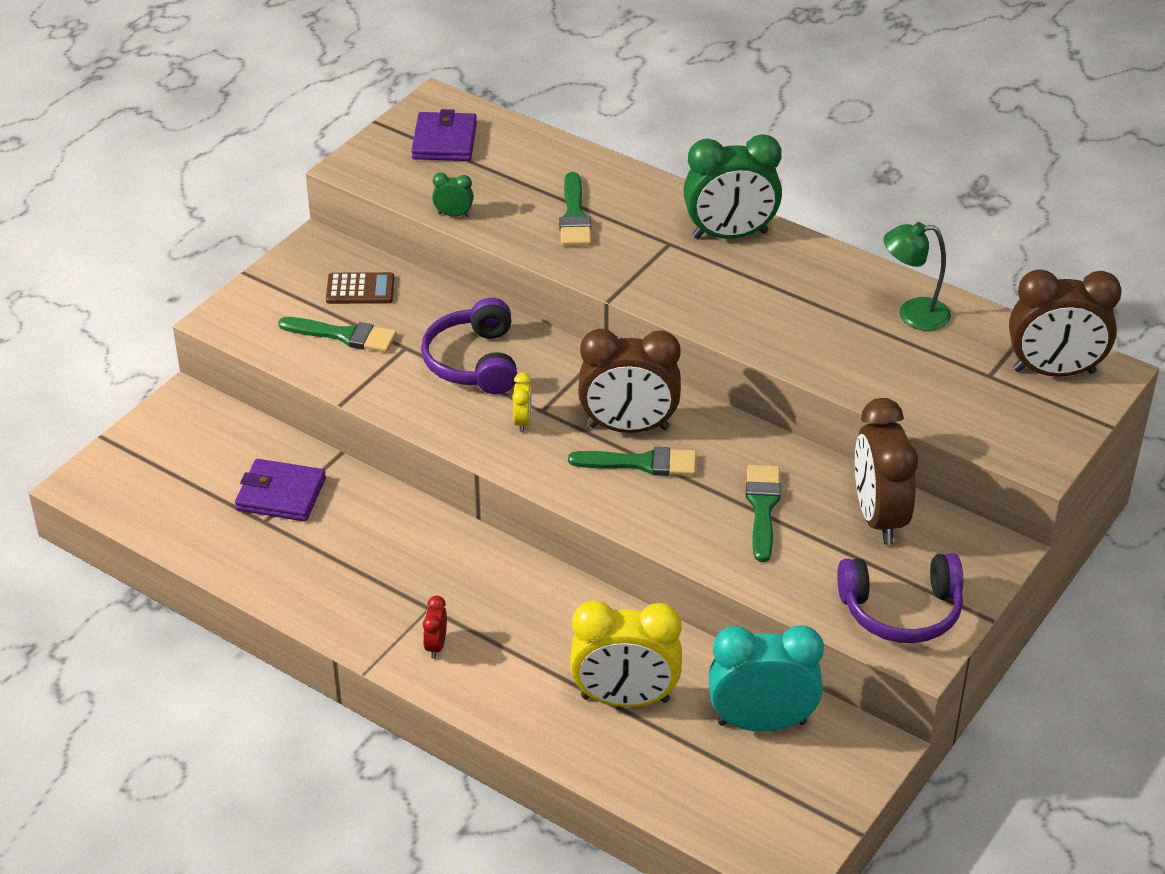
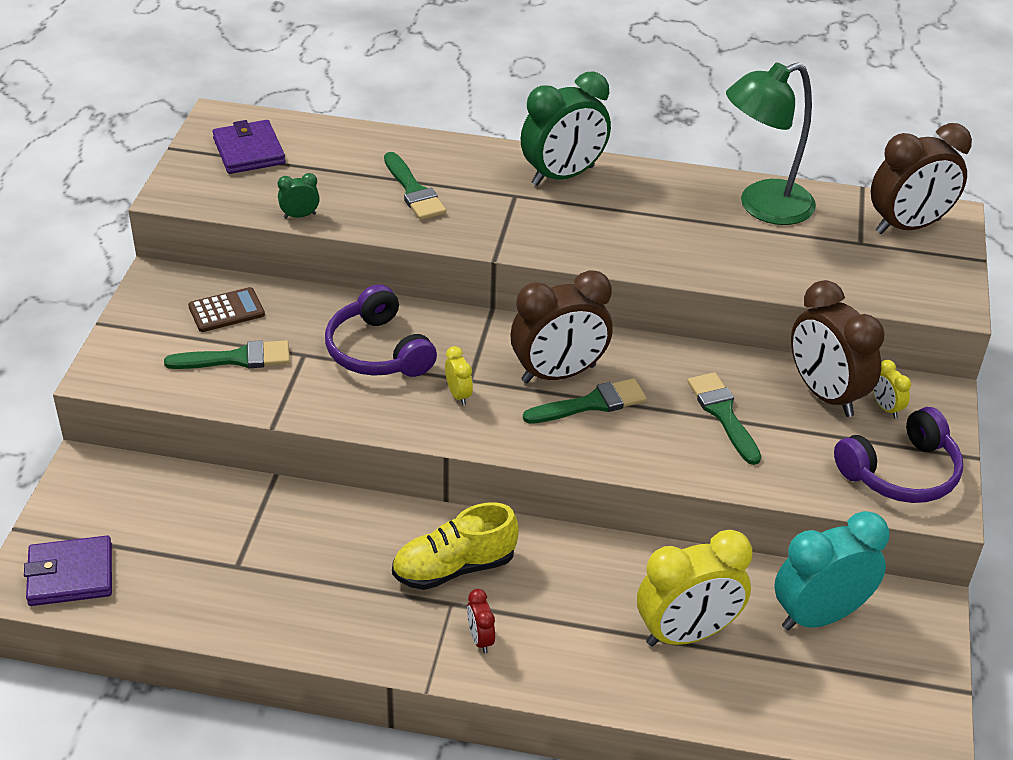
camera: 25 degrees left, 0 degrees up
purple wallet [235,459,326,521] -> purple wallet moved to [24,536,112,606]
green lamp [883,222,951,331] -> green lamp [726,62,816,225], size x1.57
none -> yellow shoe [392,502,519,590]
none -> yellow clock [873,360,911,418]

